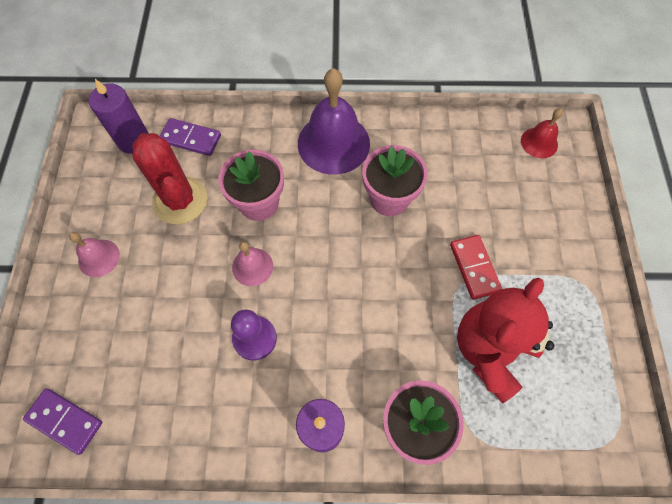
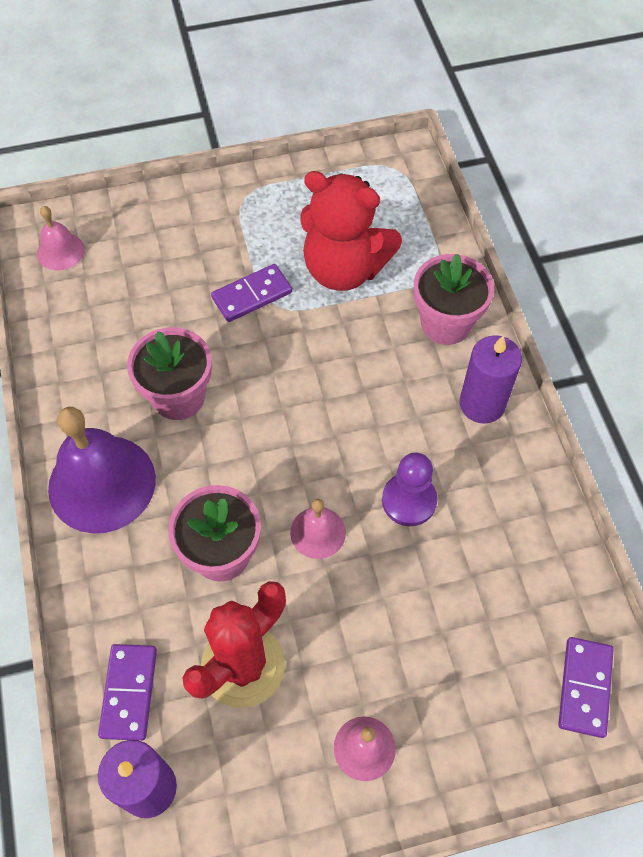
camera: 105 degrees left, 5 degrees down
red domino [450,235,502,300] -> purple domino [211,264,292,322]
red bell [521,109,563,158] -> pink bell [37,206,85,271]

